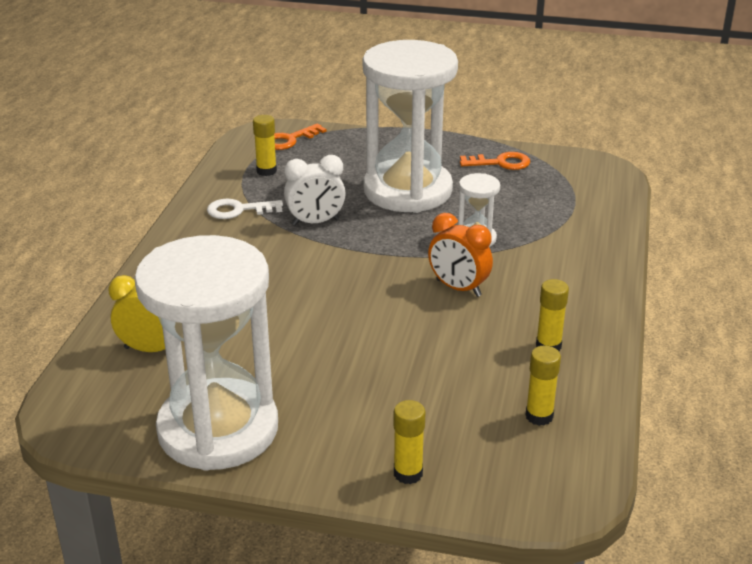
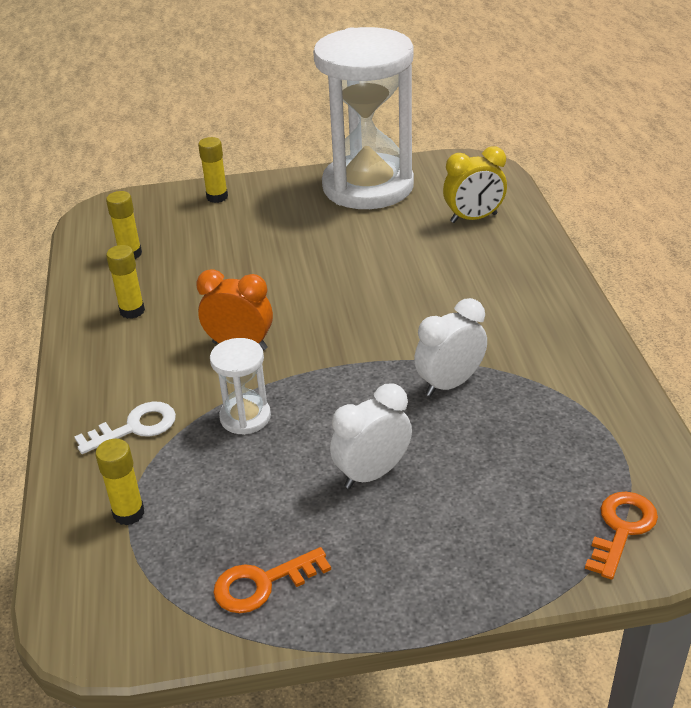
camera: 160 degrees right, 5 degrees up
white key [207,199,283,219] -> white key moved to [74,401,176,454]
yellow glue stick [253,115,277,176] -> yellow glue stick moved to [95,439,144,526]
white hourglass [363,40,458,213] -> white clock [330,383,412,489]

